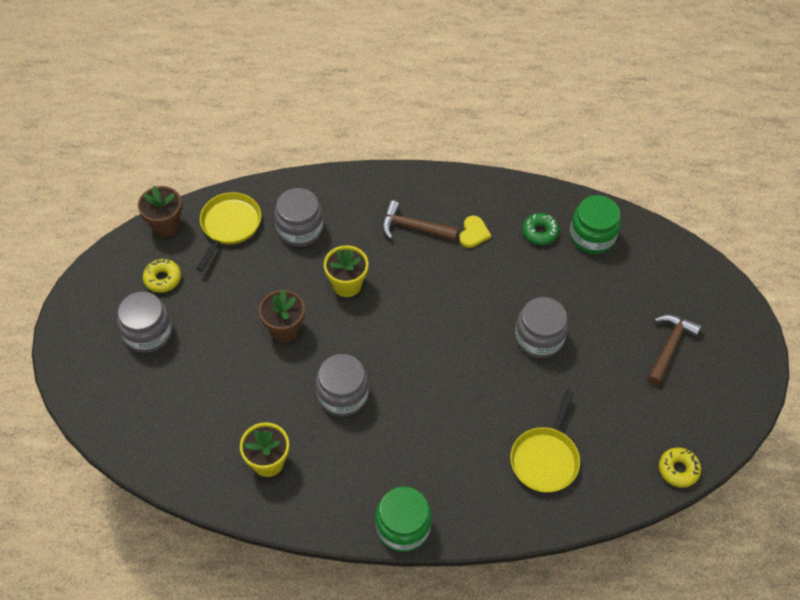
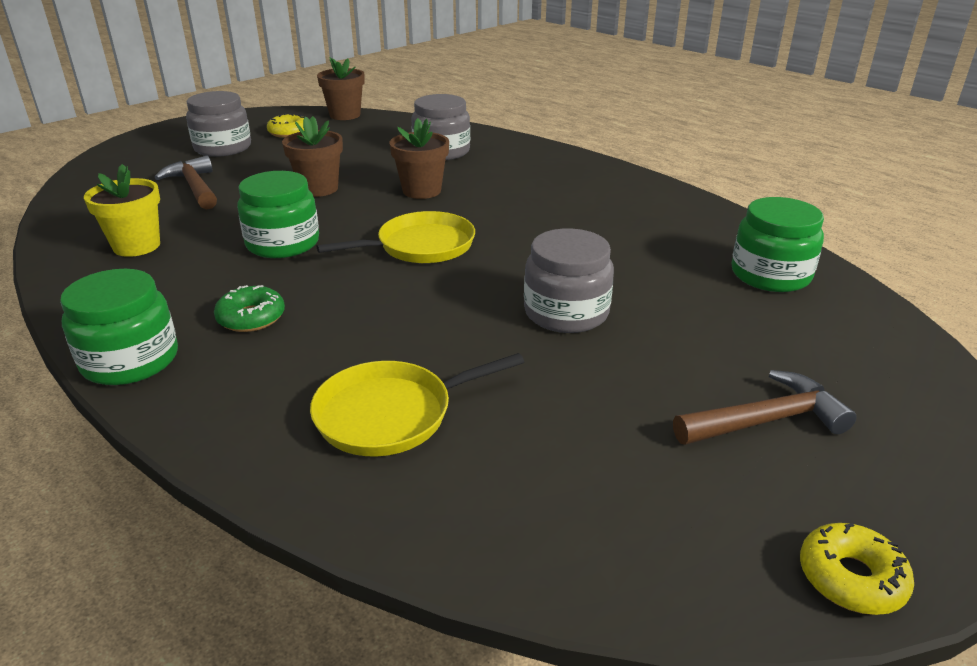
camera: 45 degrees right, 25 degrees down
yellow pan [196,192,261,272] -> yellow pan moved to [316,211,475,263]
grey jar [316,354,369,416] -> green jar [237,171,319,258]
yellow flower pot [324,245,368,297] -> brown flower pot [390,118,449,199]
brown hammer [382,200,458,241] -> brown hammer moved to [154,156,217,210]
yellow heart [459,216,492,248] -> none
green donut [522,213,559,245] -> green donut moved to [214,285,285,332]
yellow donut [659,448,701,488] -> yellow donut moved to [800,523,914,615]

